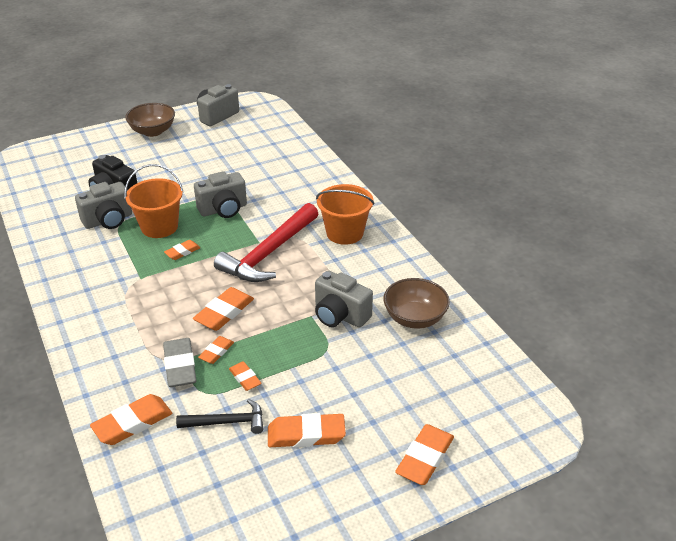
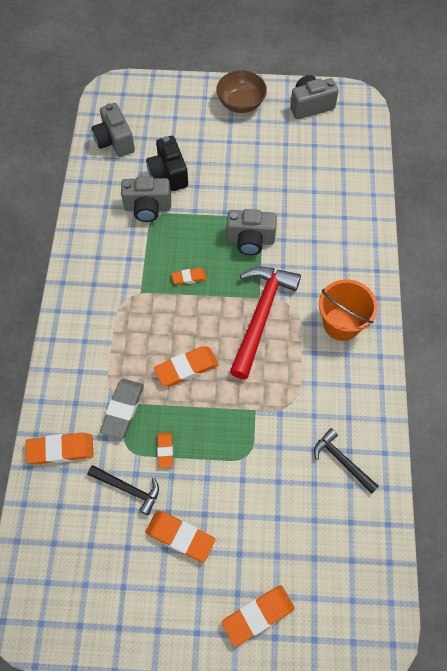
camera: 30 degrees right, 25 degrees up
orange bucket [124,164,183,238] -> none
orange eraser [198,336,234,364] -> none
red hammer [214,203,318,282] -> red hammer turned 135 degrees clockwise [230,267,301,379]
grey camera [315,271,373,328] -> grey camera moved to [92,103,135,157]
brown bowl [383,278,450,329] -> black hammer [314,428,379,493]

